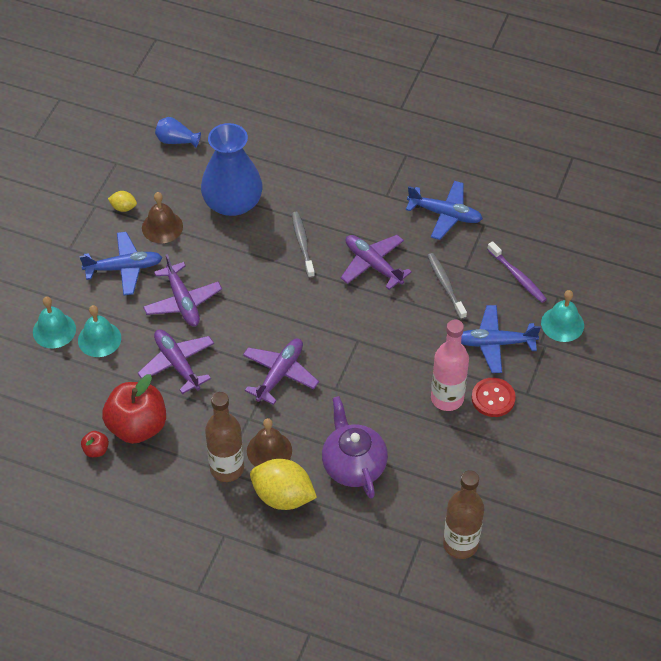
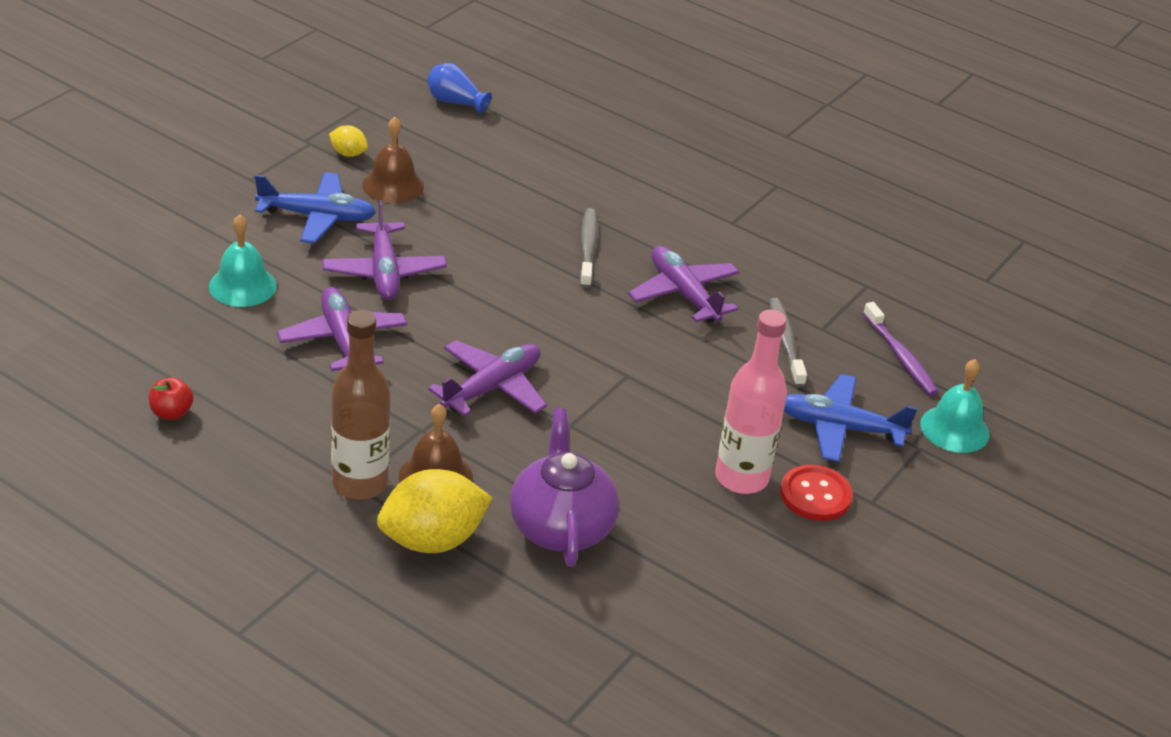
camera: 10 degrees right, 15 degrees down
turquoise bell [33,297,76,348] -> none
red apple [102,374,166,444] -> none
blue vase [201,123,263,216] -> none
yellow lemon [250,459,317,510] -> yellow lemon turned 60 degrees counterclockwise [377,469,492,553]
blue plane [406,181,483,240] -> none
brown bottle [443,470,484,559] -> none

